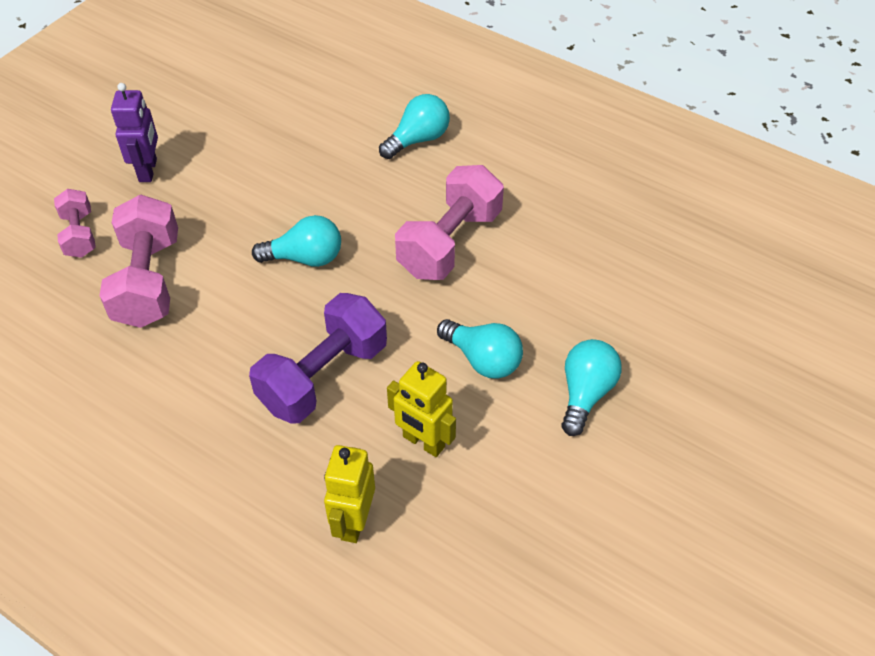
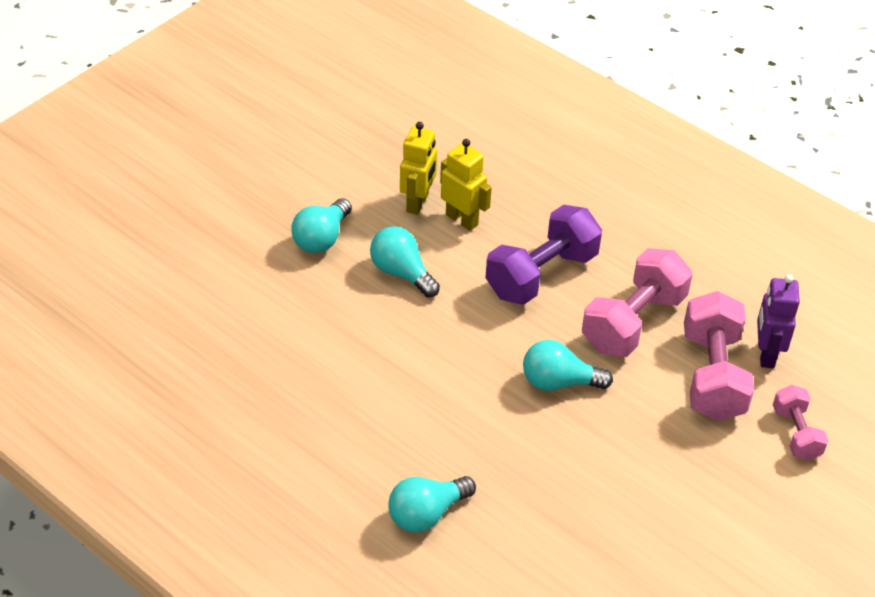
camera: 175 degrees left, 5 degrees down
purple robot [111,83,158,182] -> purple robot moved to [757,274,800,368]
yellow robot [324,445,375,543] -> yellow robot moved to [400,122,437,215]
pink dumbbell [395,165,504,280] -> pink dumbbell moved to [582,248,693,357]

